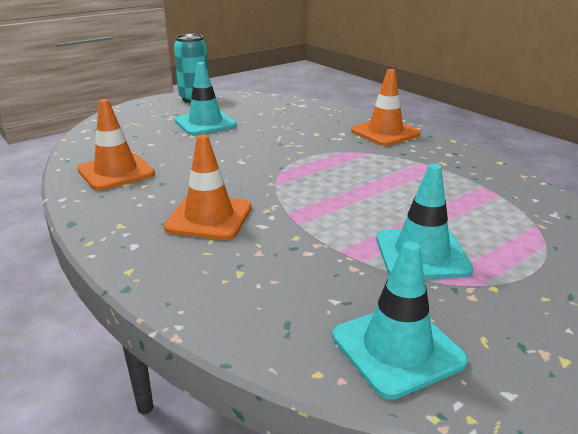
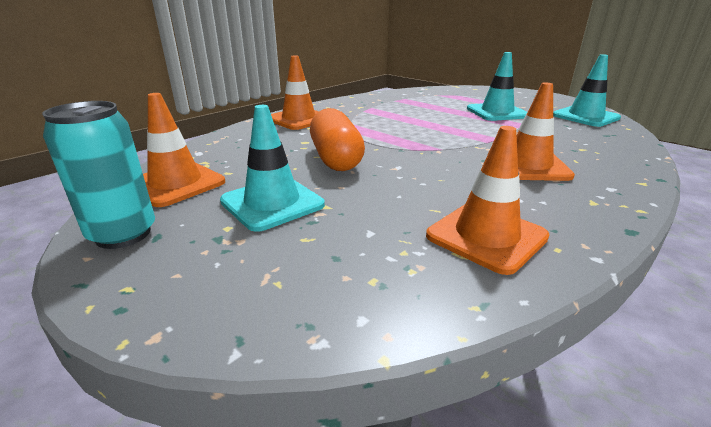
camera: 100 degrees left, 0 degrees up
none -> orange traffic cone [143,93,225,207]
none -> orange capsule [310,108,365,171]

